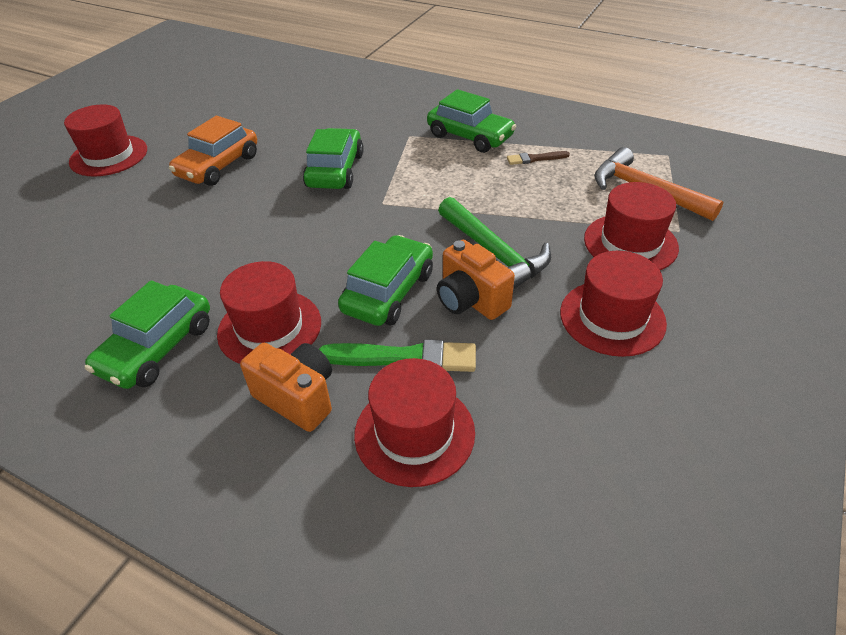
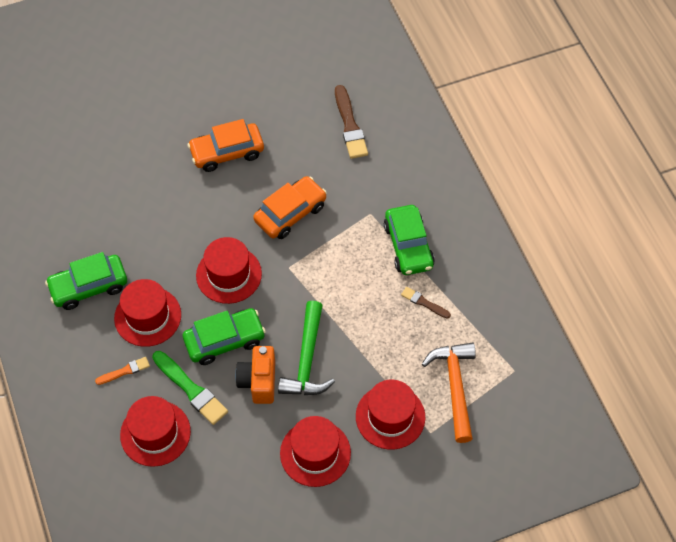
camera: 40 degrees right, 15 degrees up
red hat [64,104,147,177] -> red hat moved to [196,237,262,304]
orange camera [240,343,332,432] -> orange brush [95,357,150,385]
green car [303,128,364,189] -> orange car [253,176,327,239]
none -> brown brush [335,85,368,159]

